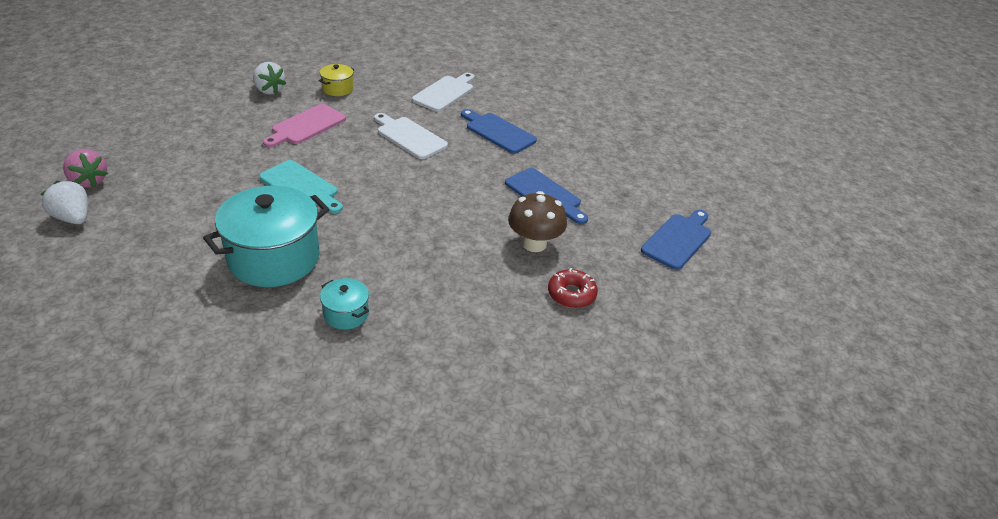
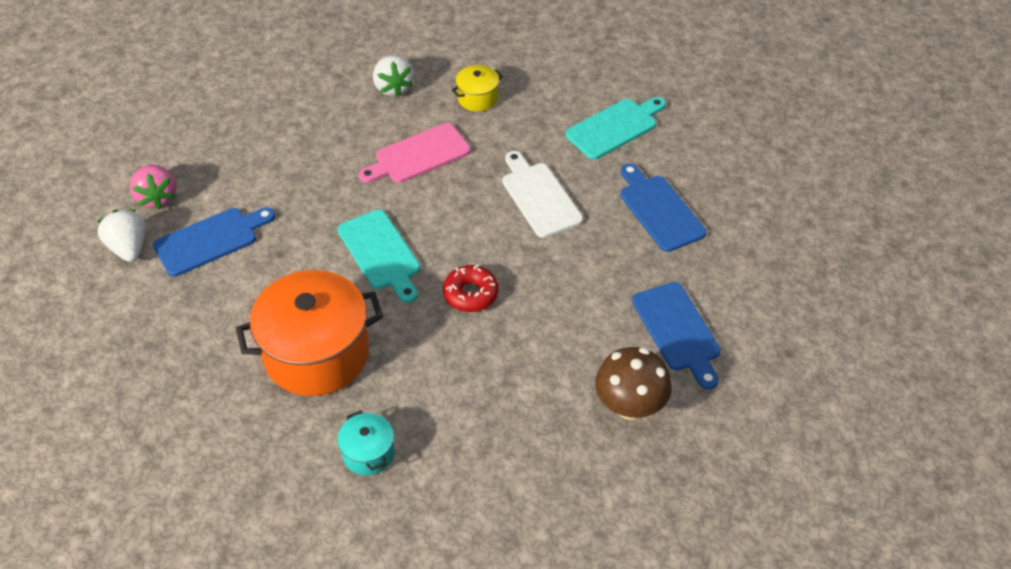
camera: 25 degrees right, 10 degrees up
turquoise pot [203,186,329,287] -> orange pot [236,270,383,396]
white cutting board [412,73,474,112] -> turquoise cutting board [566,97,666,160]
red donut [548,268,598,308] -> red donut moved to [443,265,499,312]
blue cutting board [641,210,711,270] -> blue cutting board moved to [153,208,275,277]

